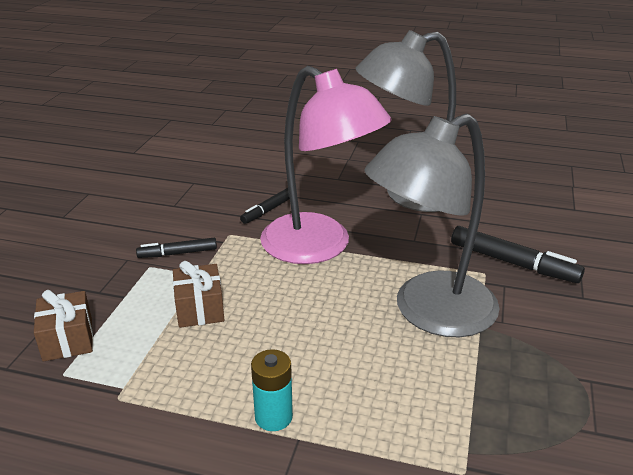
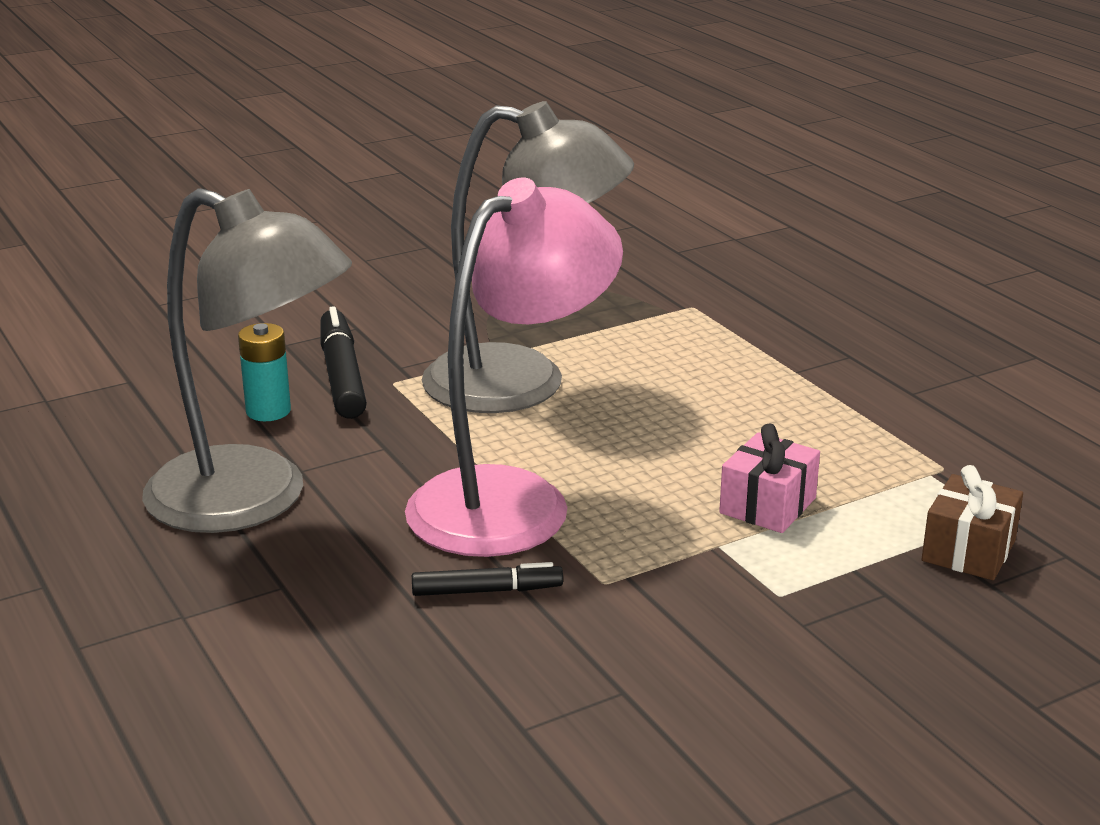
camera: 135 degrees left, 5 degrees down
black marker [136,238,217,258] -> none
brown gift [173,261,224,328] -> pink gift [719,424,820,533]
turquoise battery [251,349,293,431] -> turquoise battery moved to [238,323,291,421]
pink lamp [260,66,392,264] -> pink lamp turned 45 degrees clockwise [405,178,623,557]

